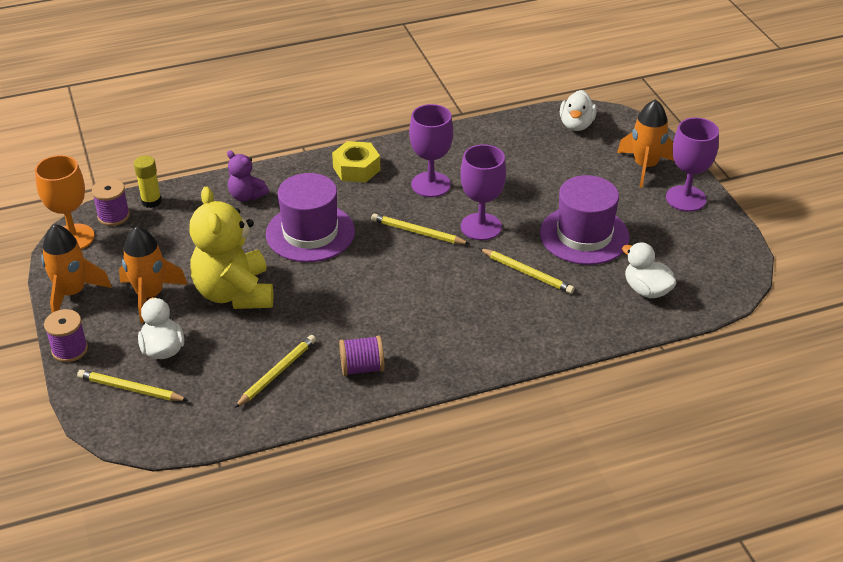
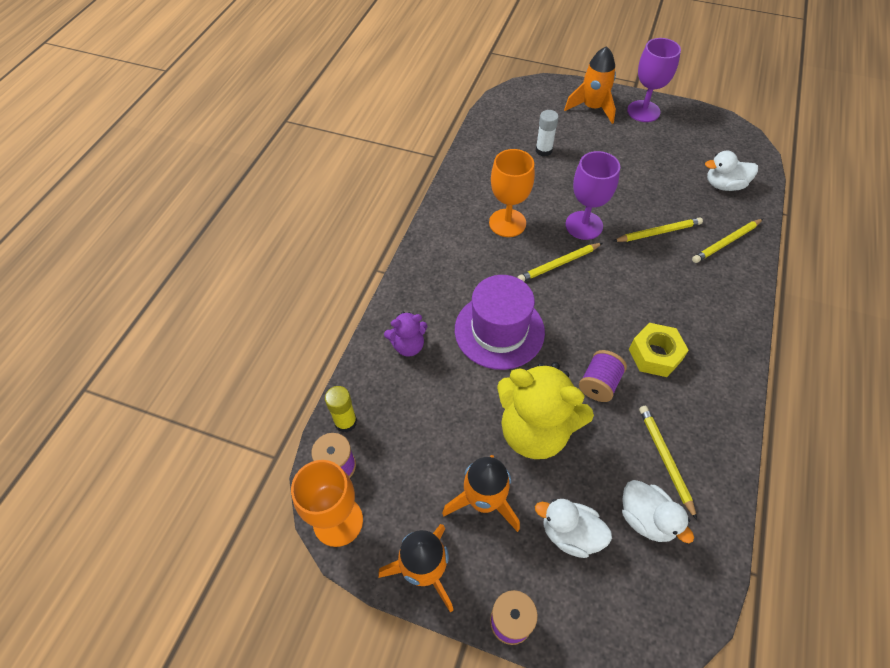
camera: 50 degrees left, 15 degrees up
yellow pencil [77,370,188,401] -> yellow pencil moved to [692,219,763,263]
yellow nut [332,141,380,183] -> yellow nut moved to [629,323,689,377]
purple spool [339,336,385,376] -> purple spool moved to [579,350,627,402]
purple goblet [409,104,453,197] -> orange goblet [489,149,535,237]
purple hat [540,175,630,265] -> none
white duck [560,90,597,131] -> white duck moved to [622,480,694,543]
none -> white glue stick [536,110,559,156]

